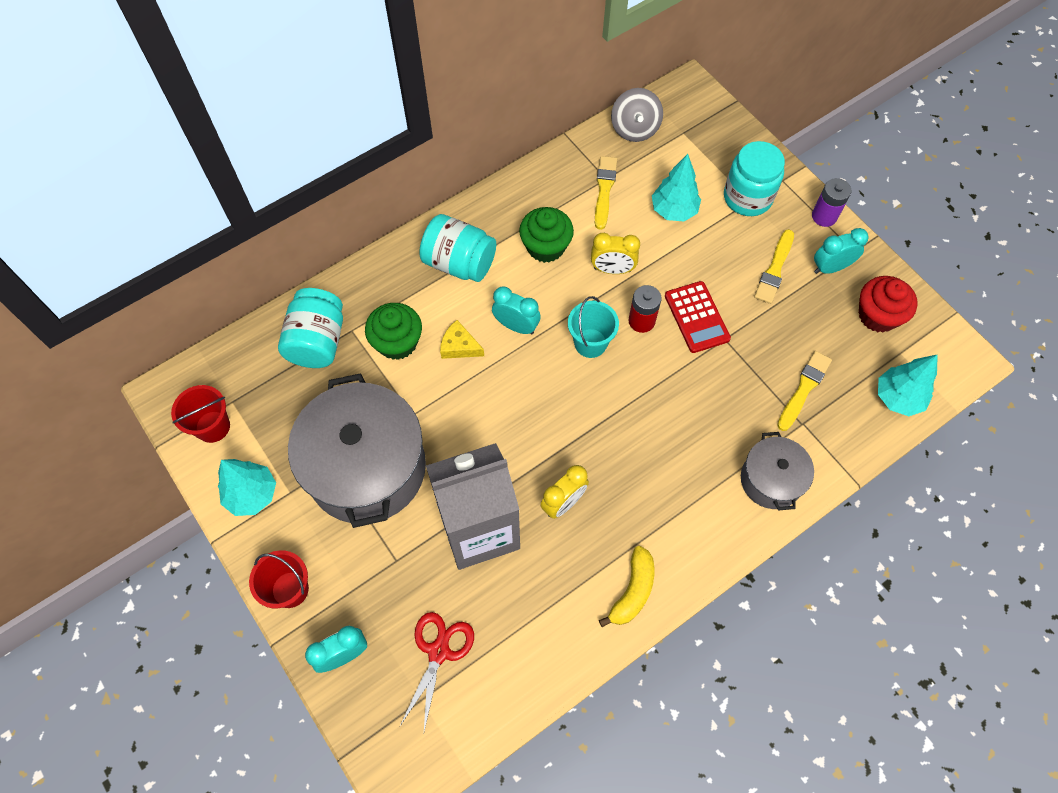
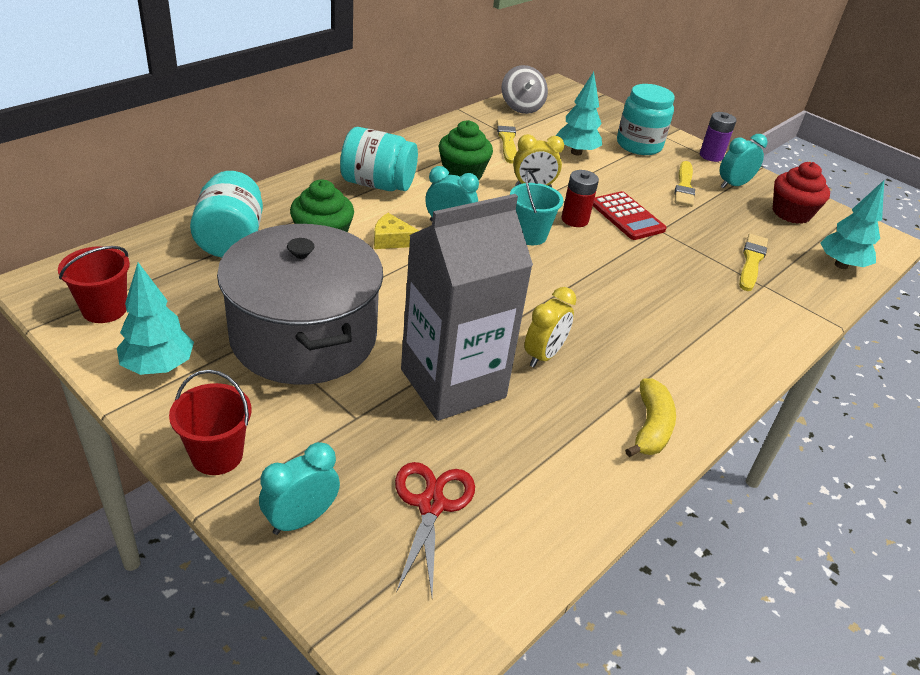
camera: 15 degrees left, 25 degrees down
grey pot [741,432,814,510] -> none

